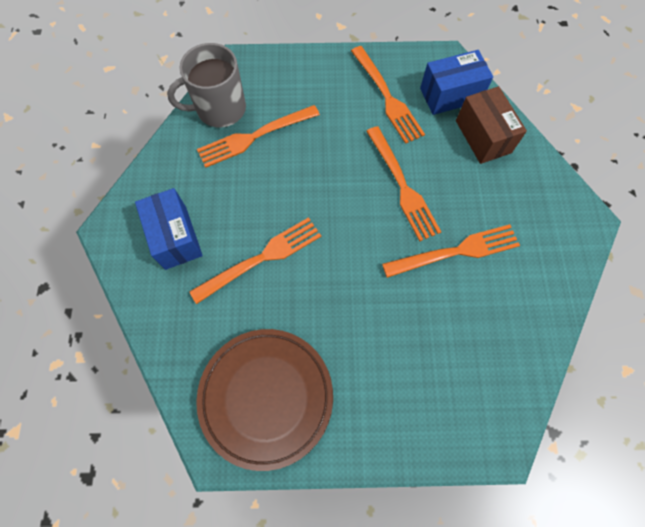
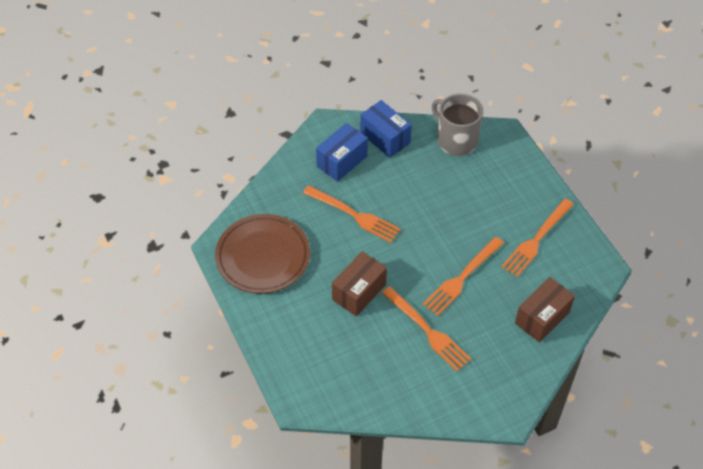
camera: 65 degrees right, 15 degrees down
orange fork [197,105,320,168] -> none
blue box [420,50,493,115] -> blue box moved to [360,100,412,158]
none -> brown box [332,251,387,316]

